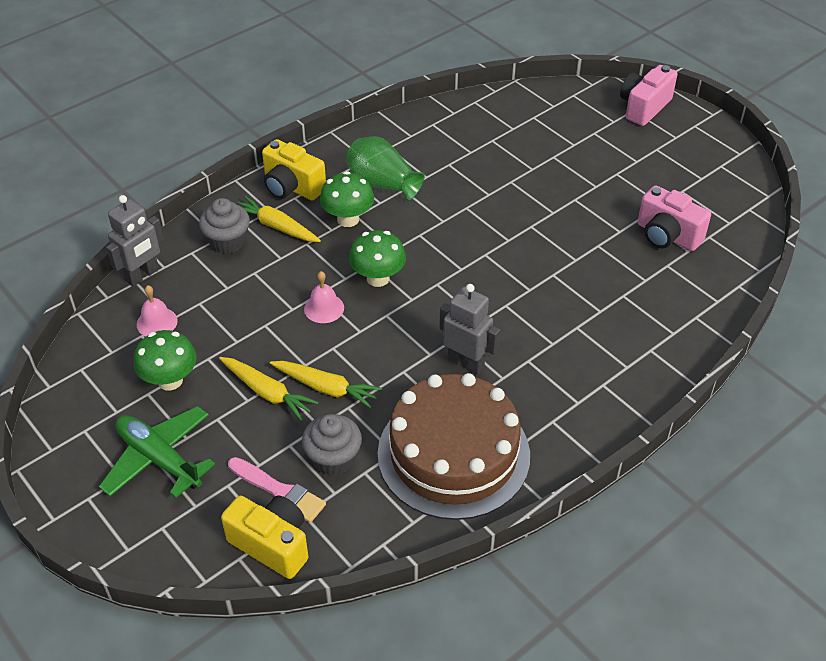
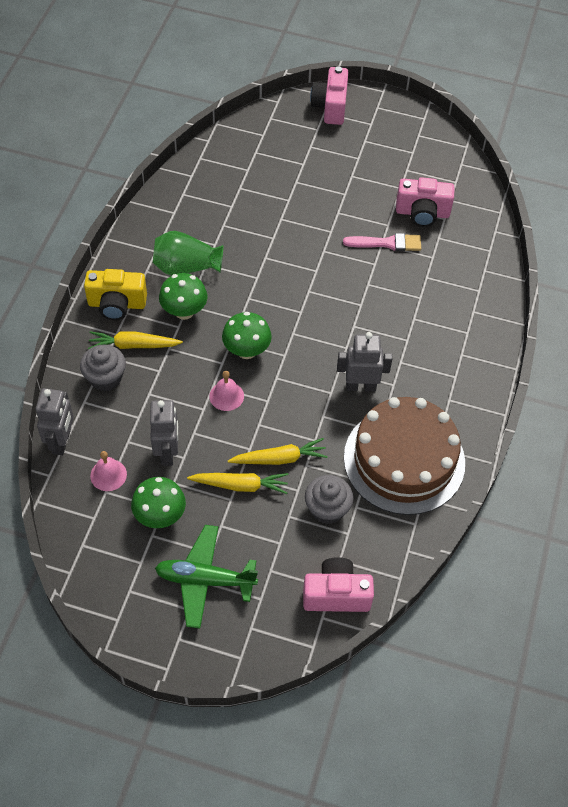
camera: 35 degrees left, 10 degrees up
yellow camera [221,496,308,579] -> pink camera [303,557,374,612]
pink brush [228,457,326,523] -> pink brush moved to [343,233,421,251]
none -> grey robot [150,400,178,466]

